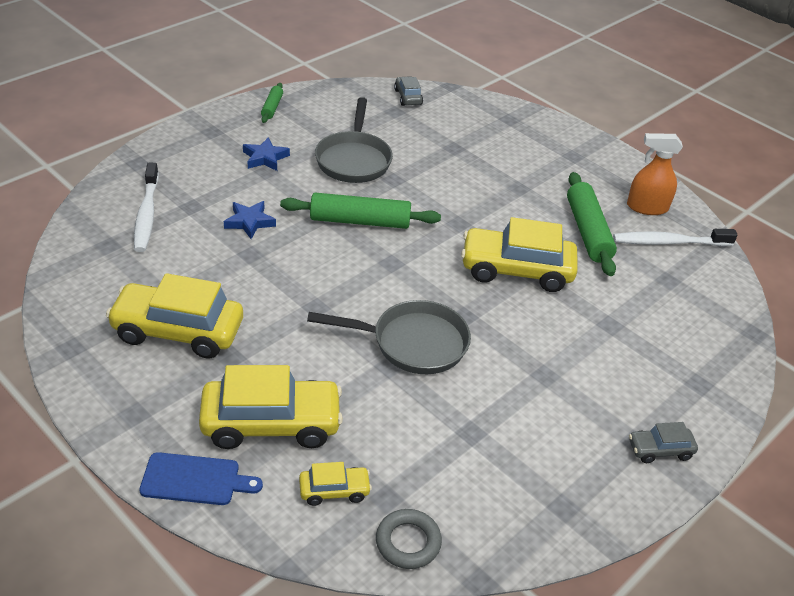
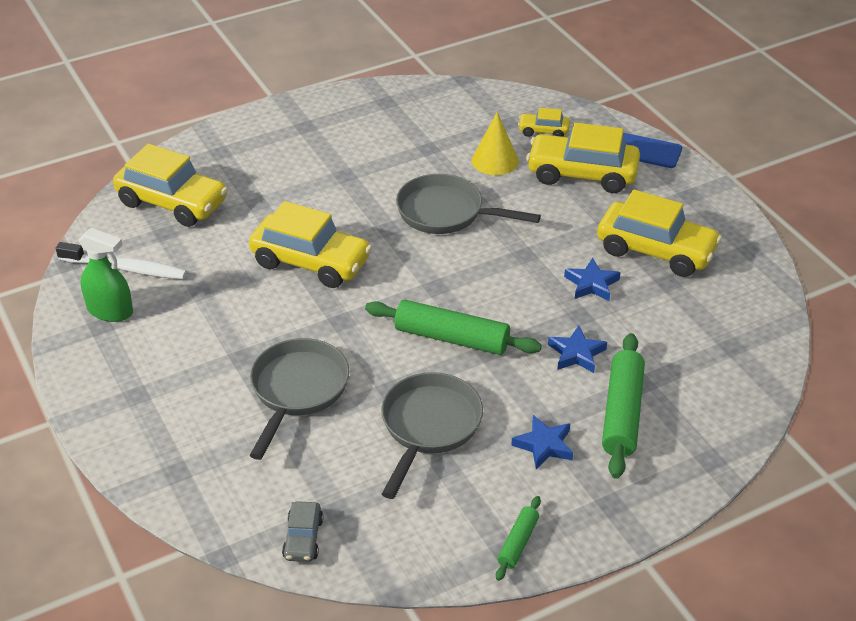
camera: 160 degrees left, 0 degrees up
white toothbrush [134,163,159,252] -> none
grey ring [376,509,442,569] -> none
green rolling pin [567,172,617,276] -> green rolling pin moved to [602,333,645,479]
orange spray bottle [627,133,683,215] -> green spray bottle [78,228,133,322]
grey car [629,422,698,463] -> none
none -> yellow car [113,144,228,227]
none -> grey pan [249,338,350,460]
none -> yellow cone [472,112,519,175]
none -> blue star [564,258,621,301]

